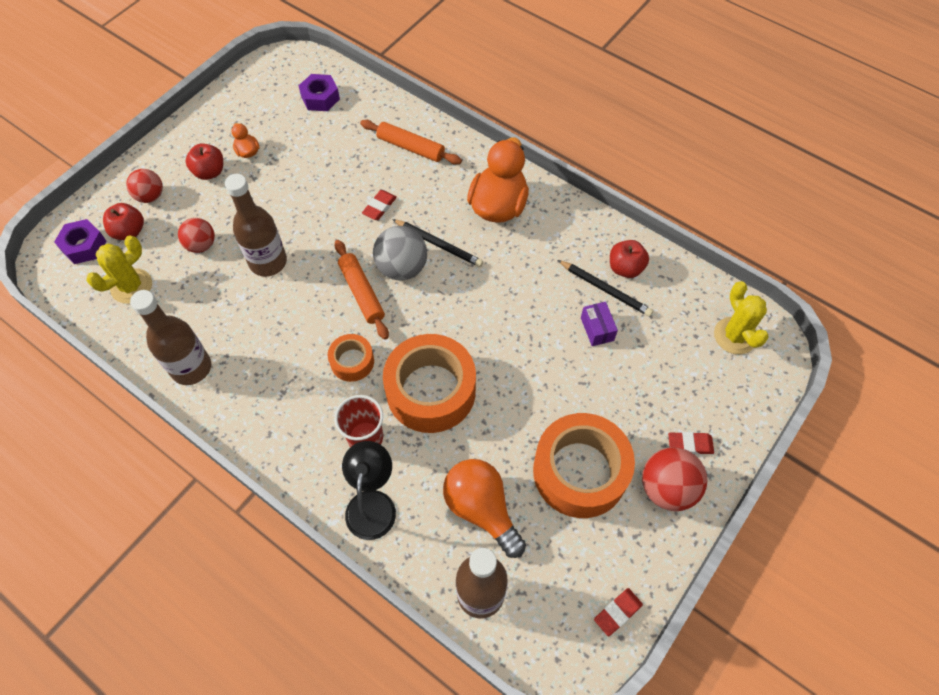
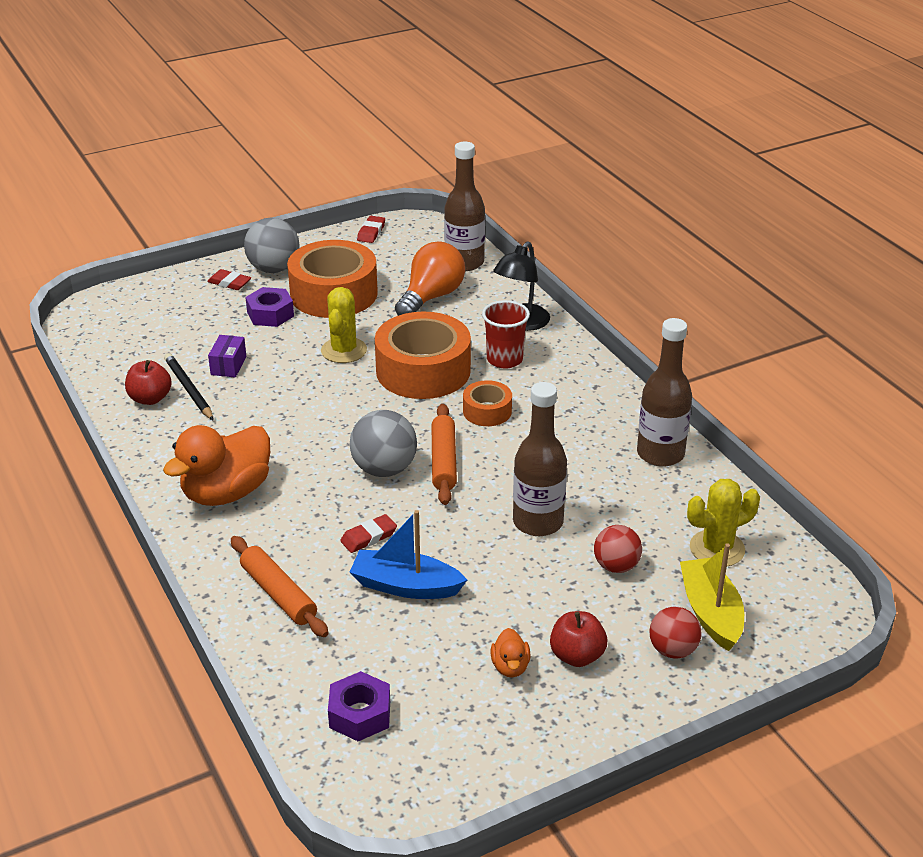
camera: 155 degrees left, 25 degrees down
purple nut [54,219,107,264] -> purple nut moved to [245,287,294,327]
red apple [103,203,144,240] -> yellow boat [680,543,744,651]
black pencil [392,219,483,267] -> none
orange light bulb [443,459,526,558] -> orange light bulb turned 135 degrees counterclockwise [395,242,465,316]
red eraser [594,588,643,636] -> red eraser turned 60 degrees counterclockwise [357,216,385,243]
red ball [642,447,707,511] -> grey ball [244,217,300,273]
yellow cactus [714,281,769,354] -> yellow cactus moved to [321,287,367,363]
none -> blue boat [350,510,467,599]

